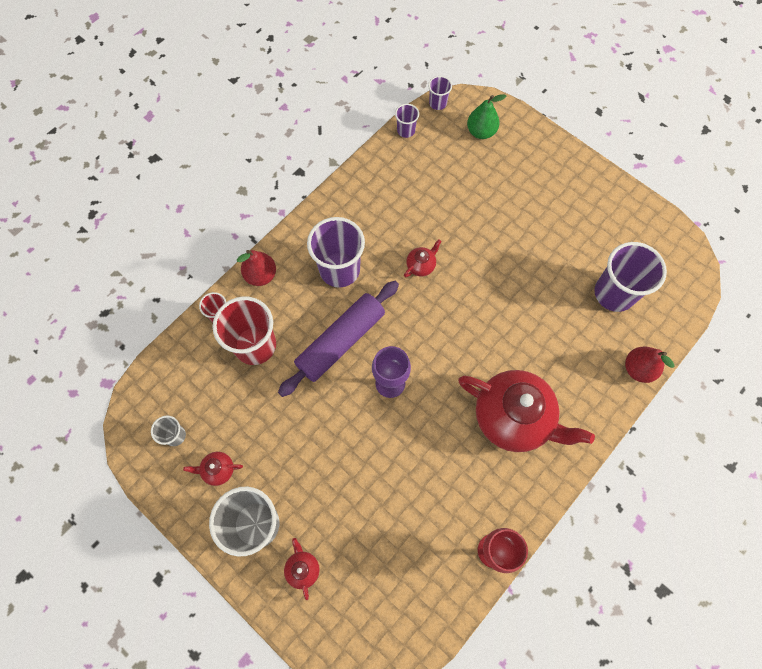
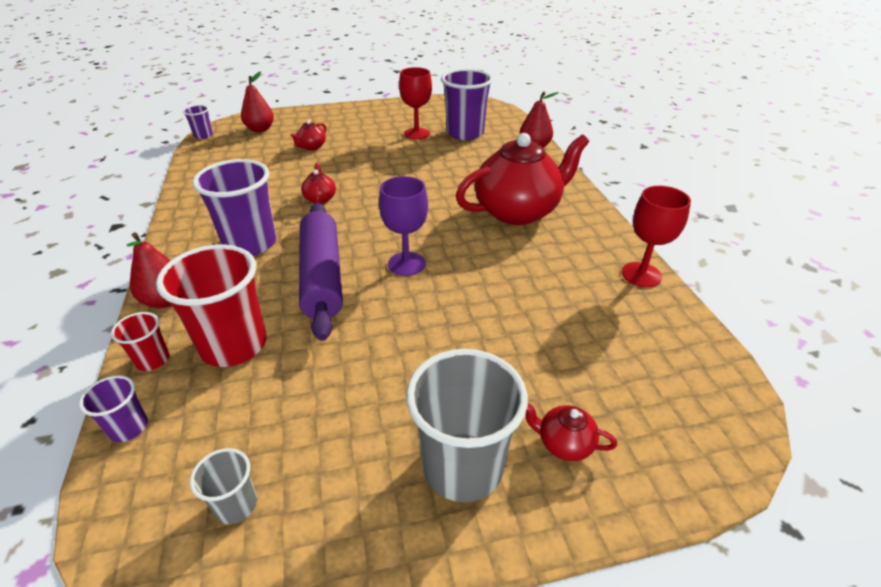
camera: 55 degrees left, 30 degrees down
red teapot [183,452,243,486] -> red teapot moved to [291,120,326,150]
purple cup [395,104,419,138] -> purple cup moved to [79,375,148,442]
green pear [467,94,506,139] -> red pear [241,71,274,132]
none -> red goblet [399,67,432,140]

